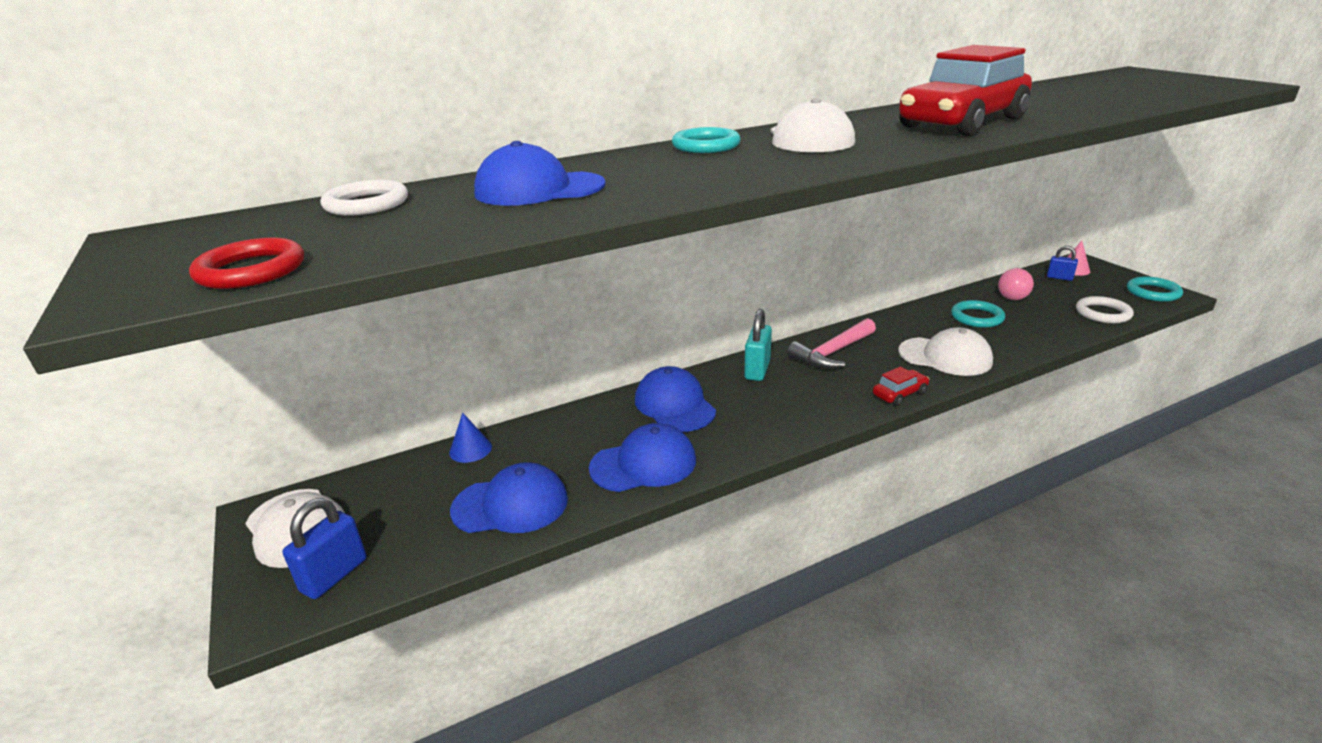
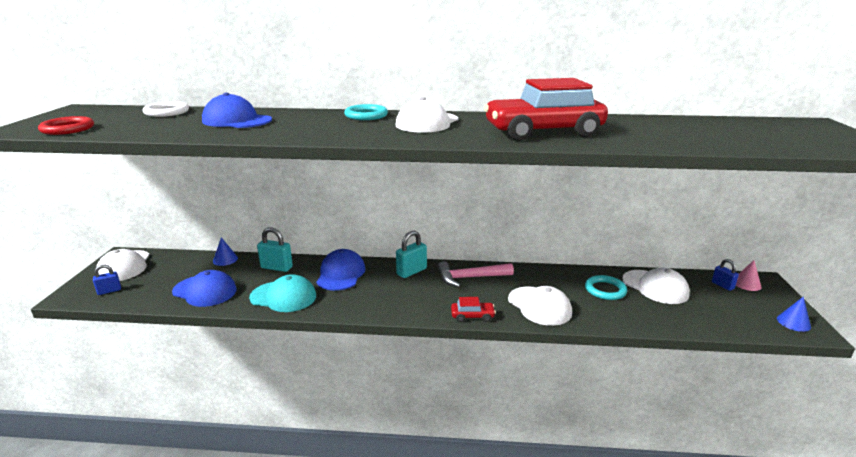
camera: 30 degrees right, 5 degrees down
blue padlock [283,498,366,599] -> blue padlock [93,265,121,295], size x0.63
blue cap [589,423,696,492] -> turquoise cap [249,274,316,312]
pink ball [998,268,1034,300] -> white cap [622,268,690,304]
white ring [1076,296,1134,323] -> none
turquoise ring [1127,277,1183,302] -> blue cone [777,296,811,332]
none -> turquoise padlock [257,227,293,272]

